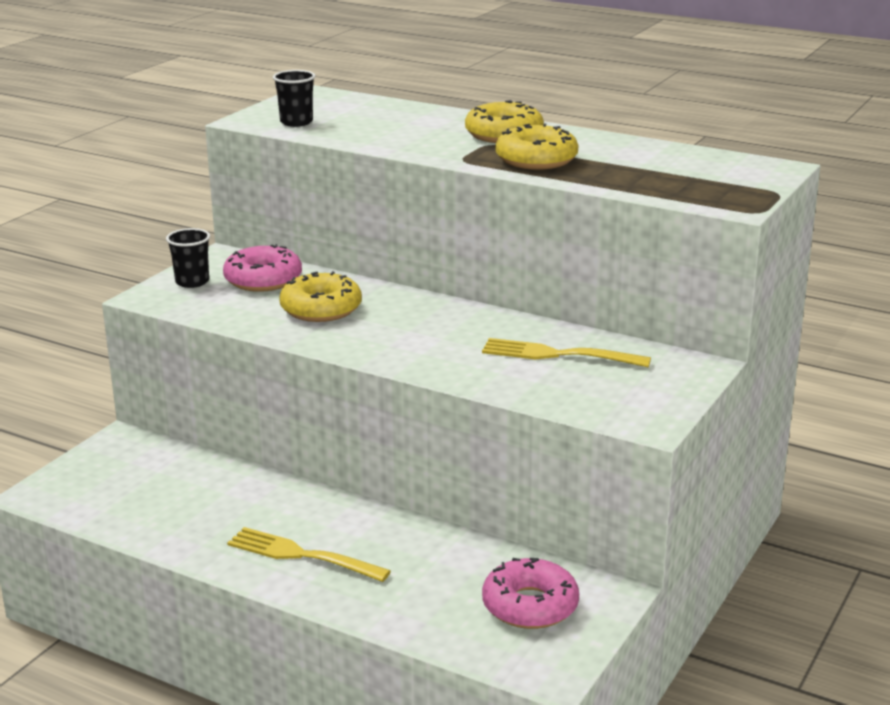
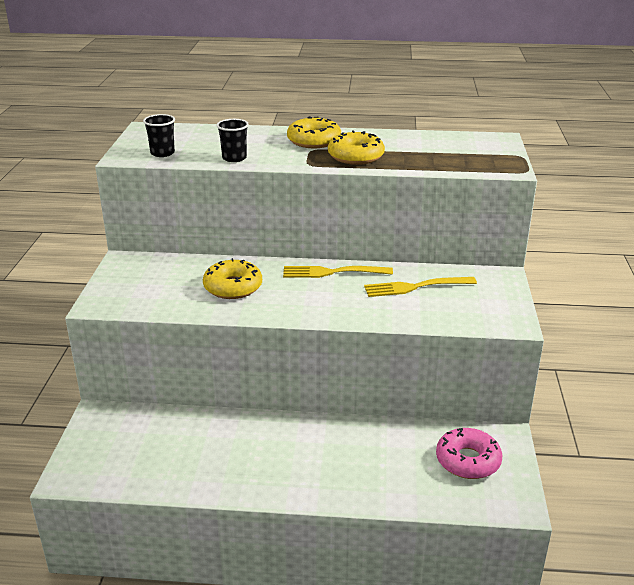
camera: 25 degrees left, 5 degrees up
black cup [166,228,210,288] -> black cup moved to [216,119,249,162]
pink donut [223,244,302,292] -> none
yellow fork [227,527,391,582] -> yellow fork moved to [283,266,393,278]

